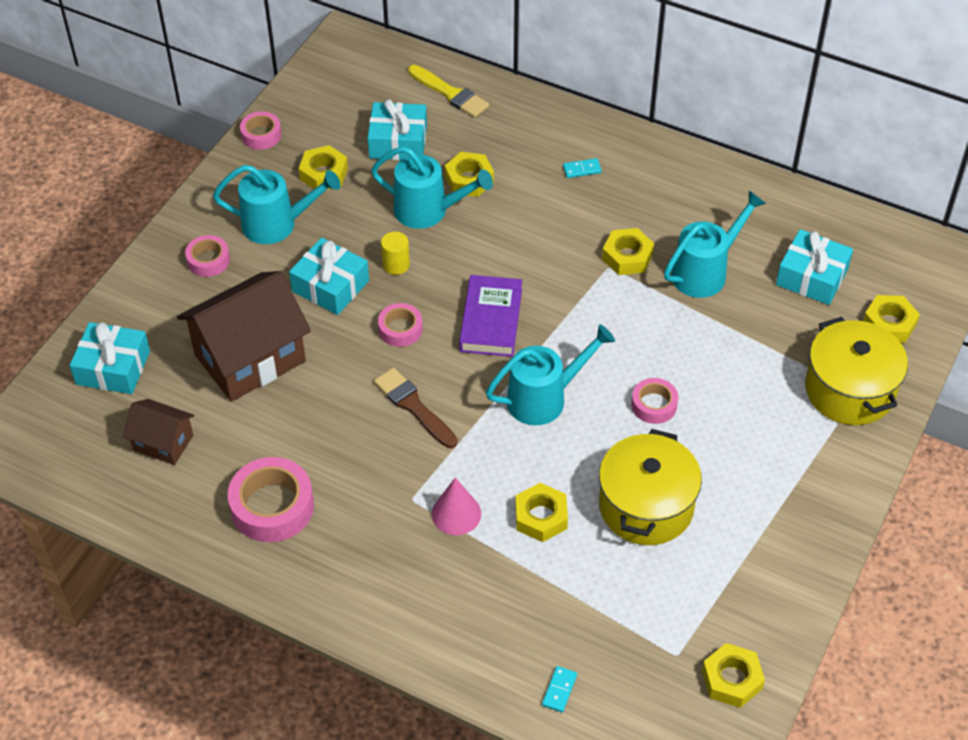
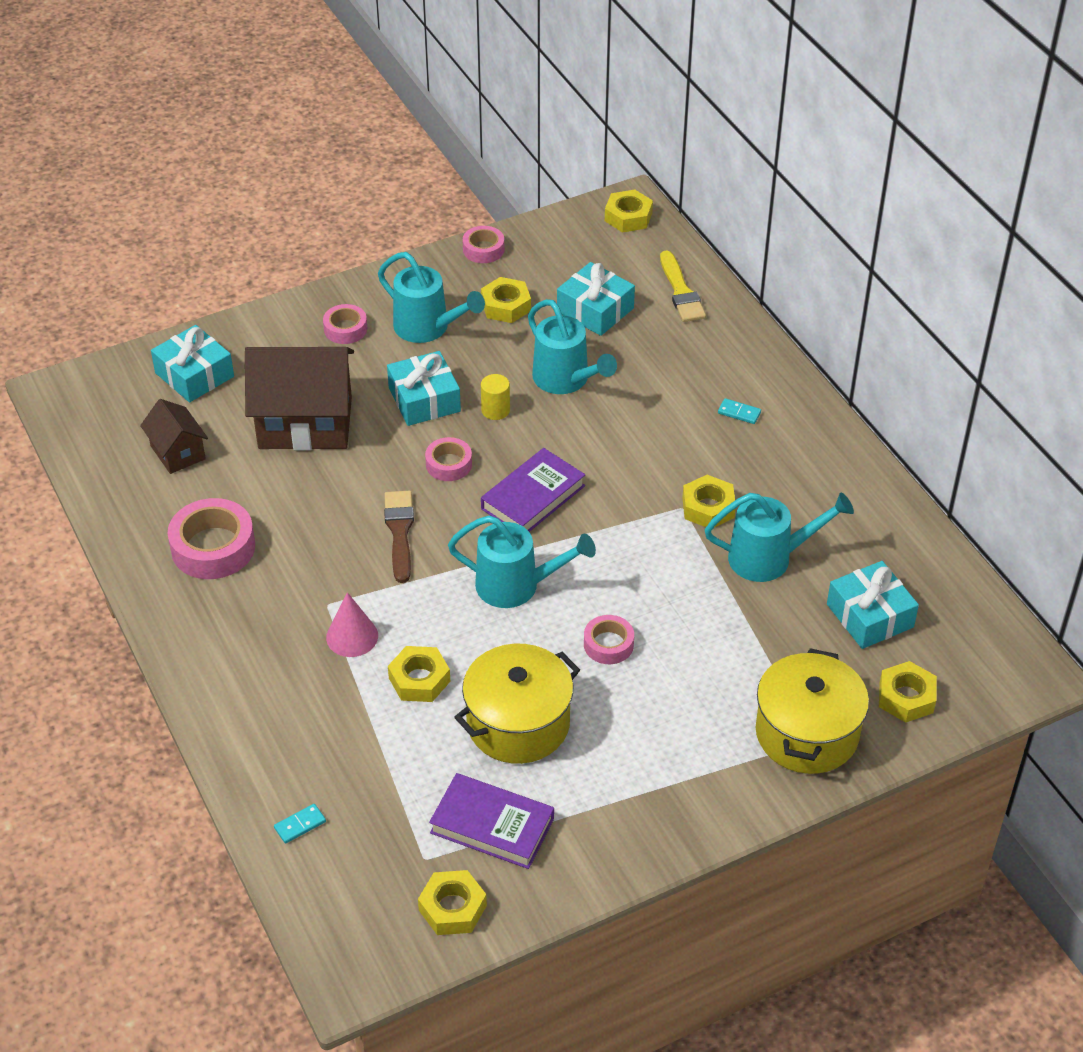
camera: 35 degrees right, 5 degrees down
yellow nut [445,152,494,197] -> yellow nut moved to [605,190,653,233]
none -> purple book [429,773,554,869]

